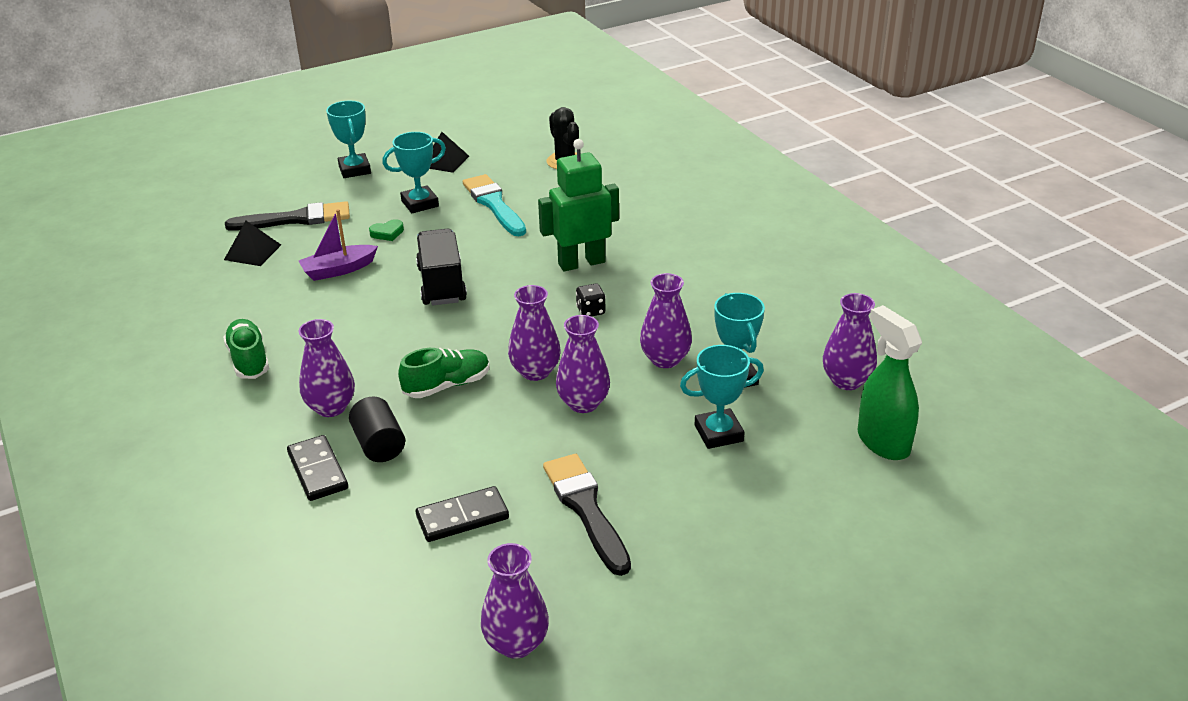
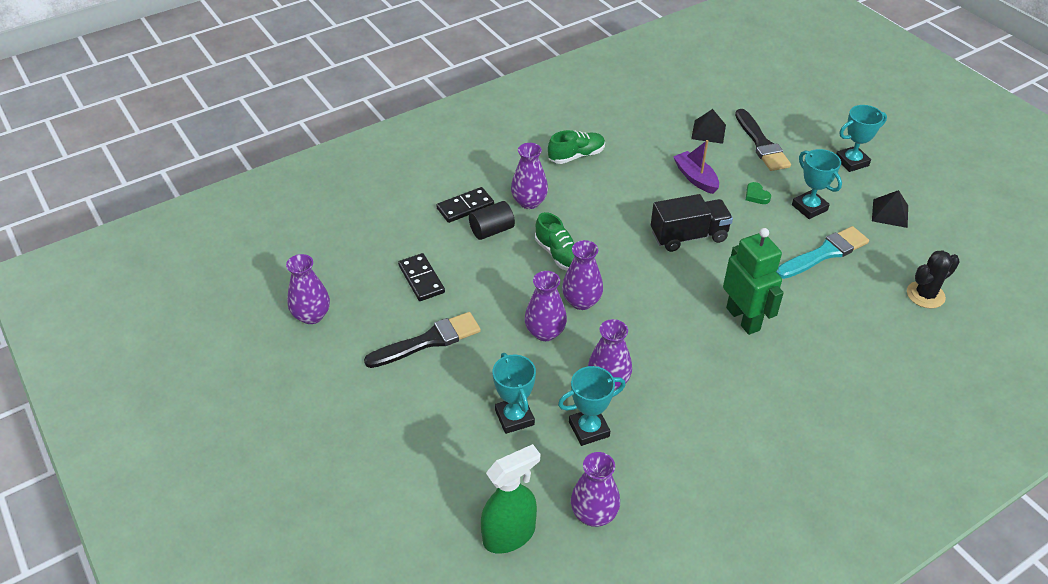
camera: 85 degrees right, 10 degrees up
black dice [576,283,606,317] -> none

